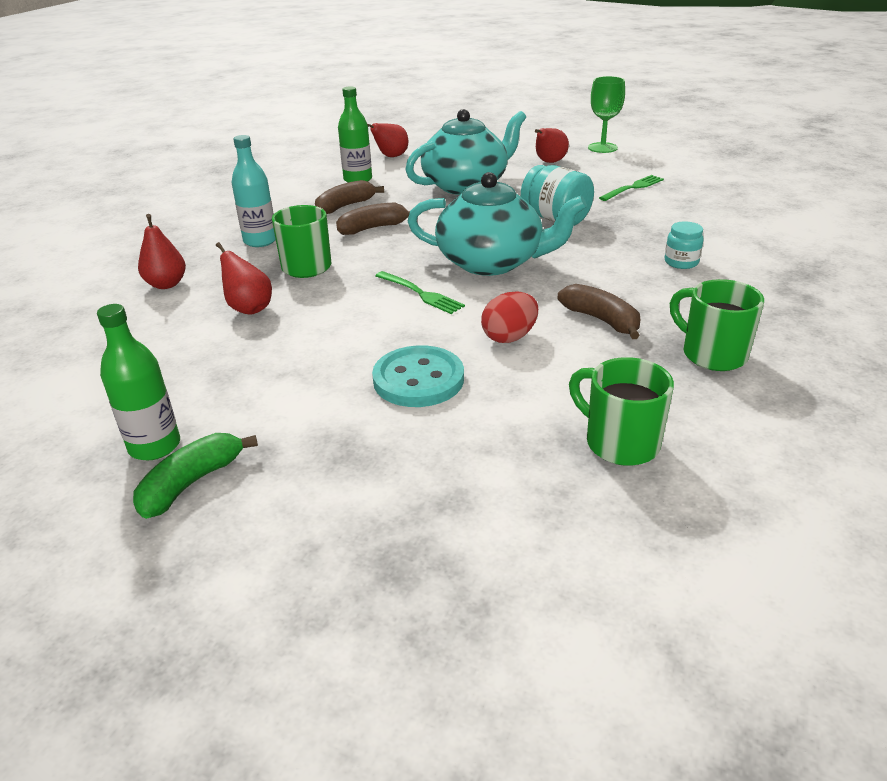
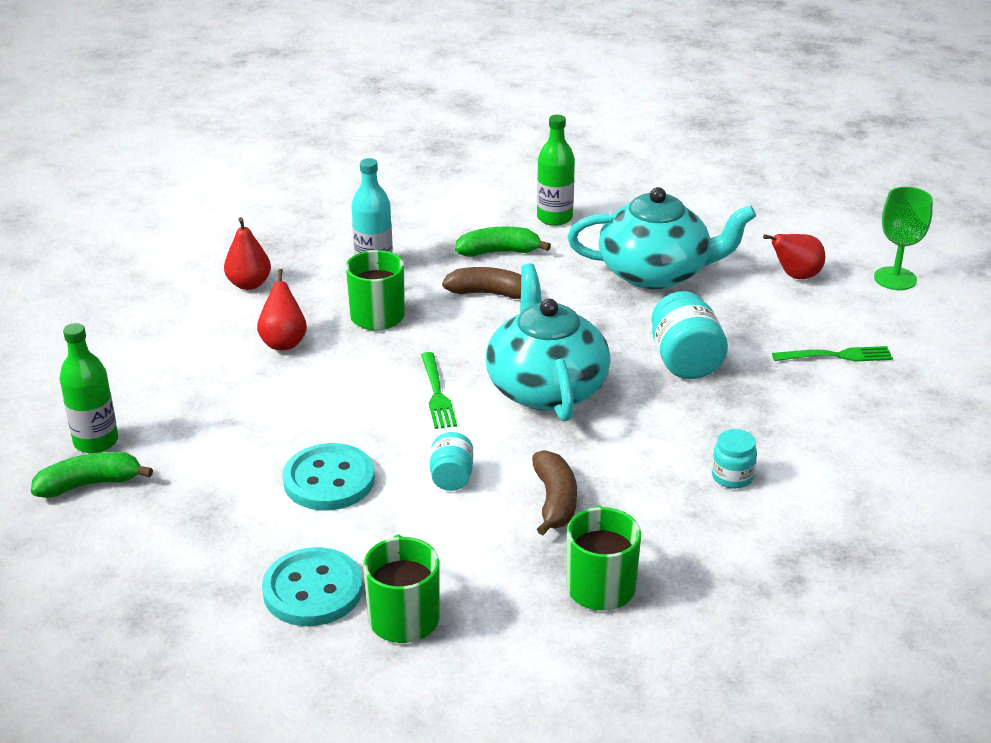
camera: 35 degrees right, 0 degrees up
brown banana [315,180,384,214] -> green banana [455,227,551,257]
red pear [367,123,408,157] -> none
turquoise teapot [408,172,587,276] -> turquoise teapot turned 150 degrees counterclockwise [485,263,611,421]
red egg [481,291,538,343] -> turquoise jar [430,432,473,491]
none -> turquoise button [262,547,363,626]

